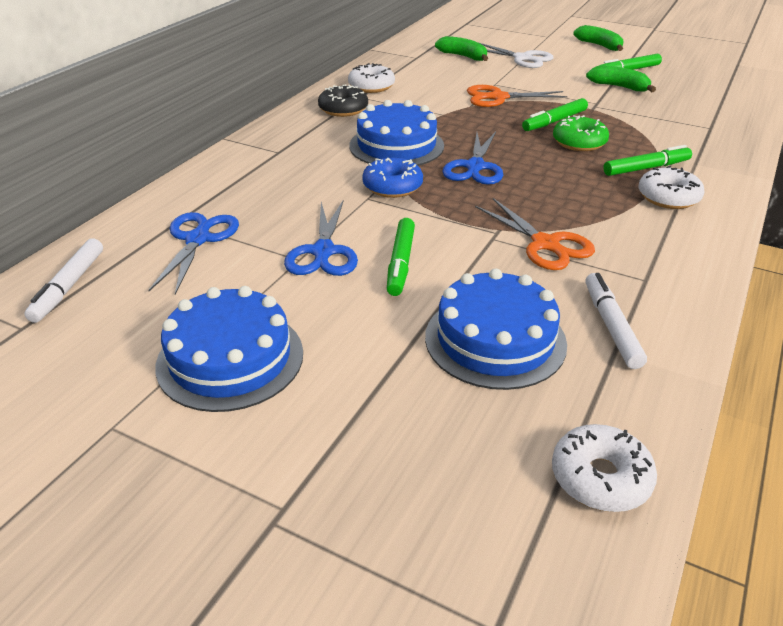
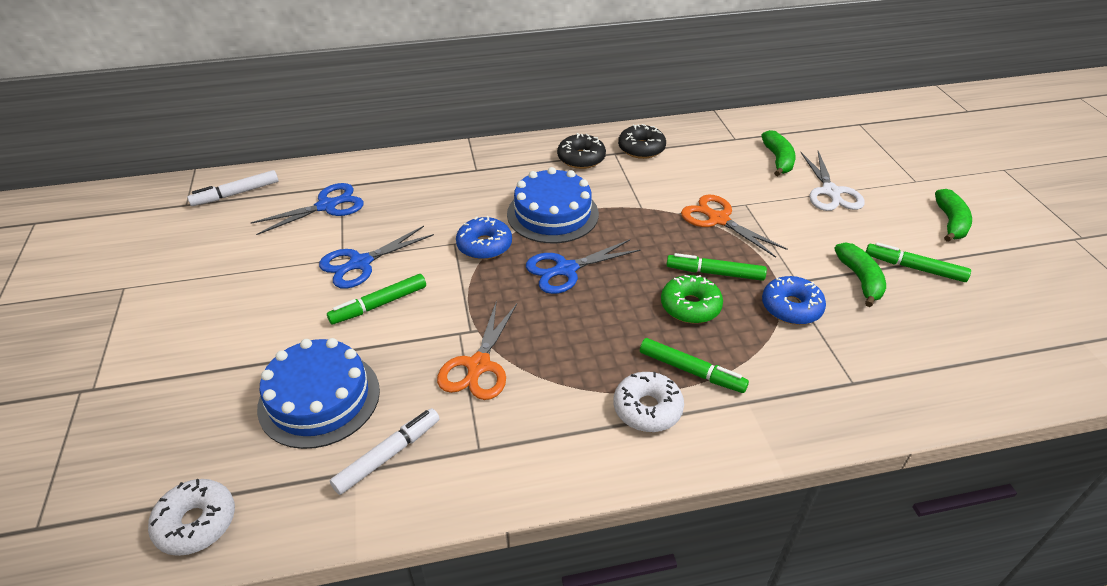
camera: 50 degrees right, 5 degrees up
blue cake [155,286,303,412] -> none
white donut [348,63,395,93] -> black donut [618,124,666,159]
none -> blue donut [762,276,826,325]

